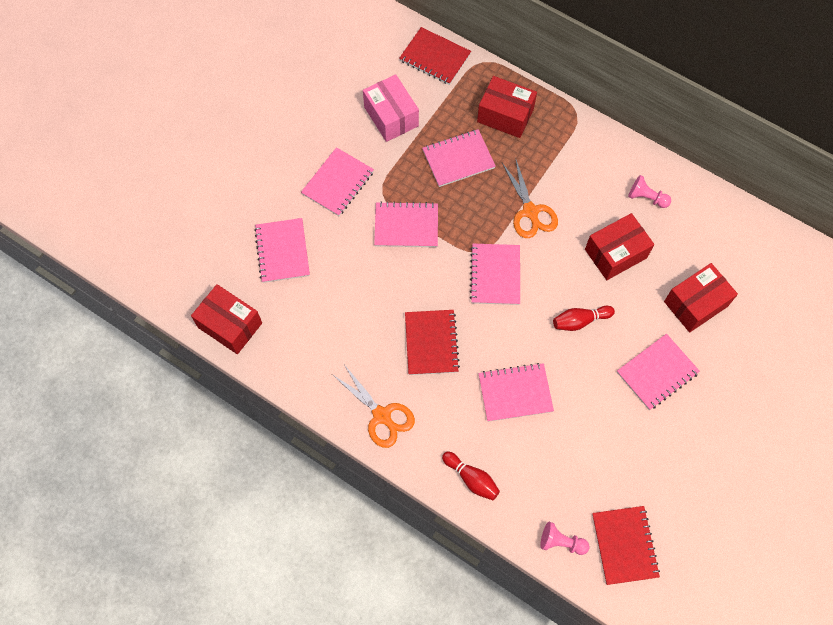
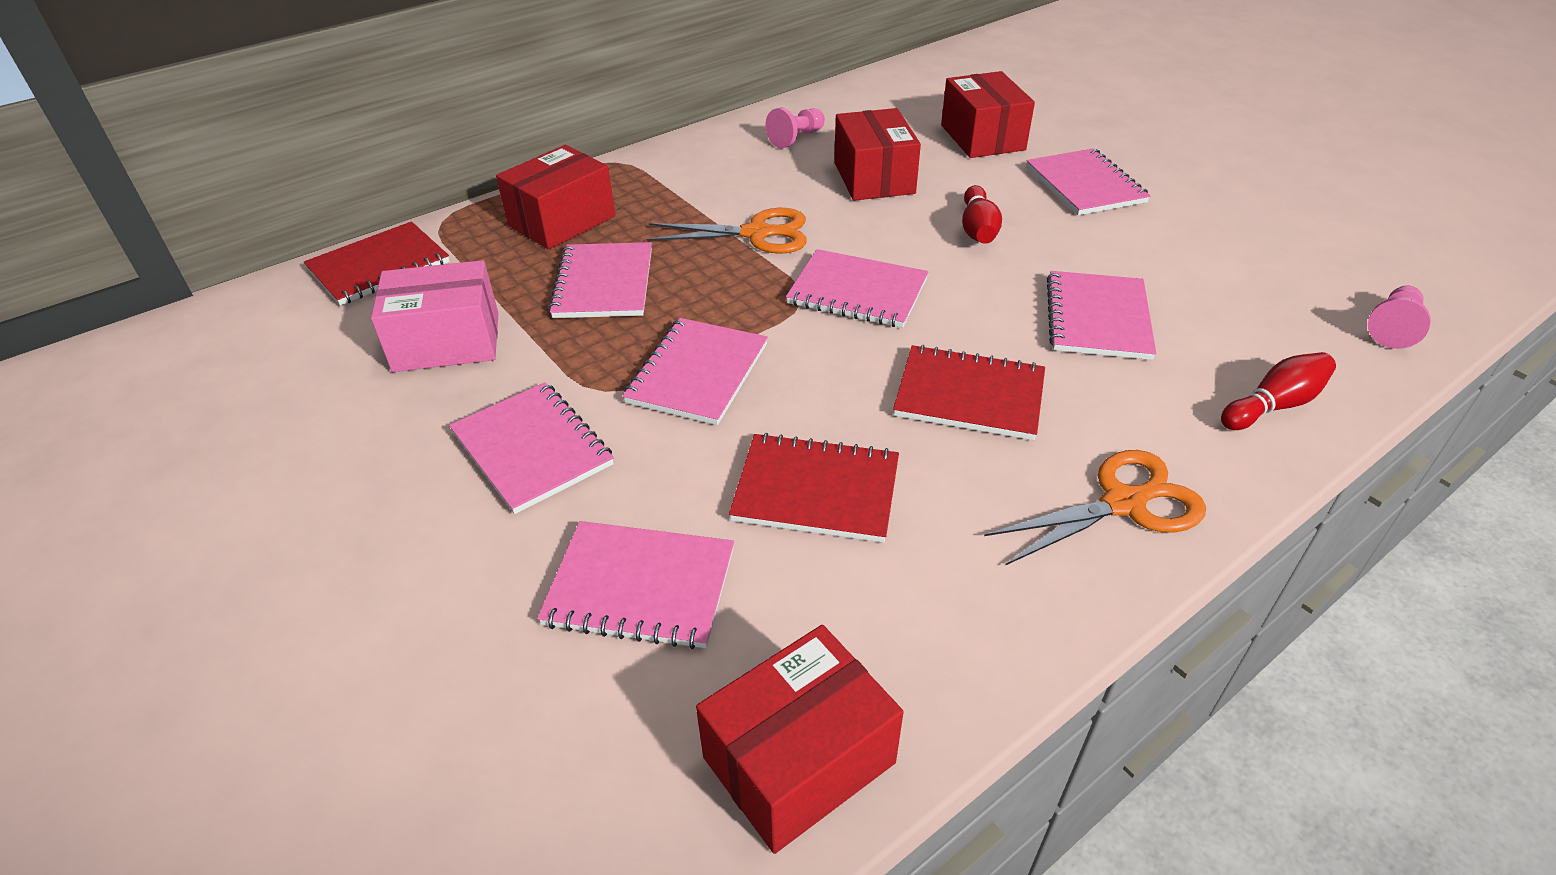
camera: 70 degrees left, 25 degrees down
red notebook [592,506,660,585] -> red notebook moved to [729,433,899,543]

